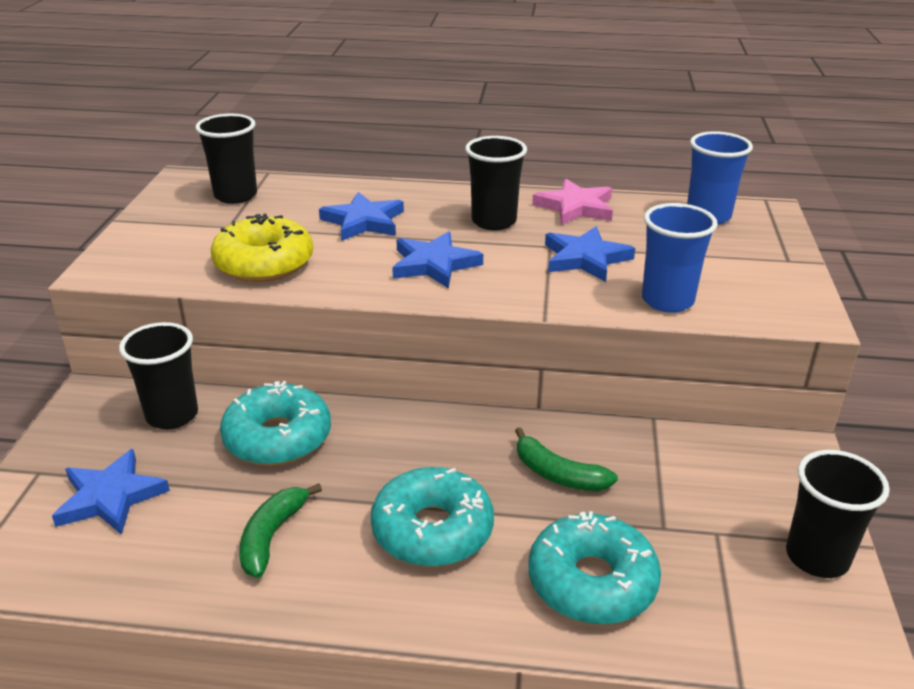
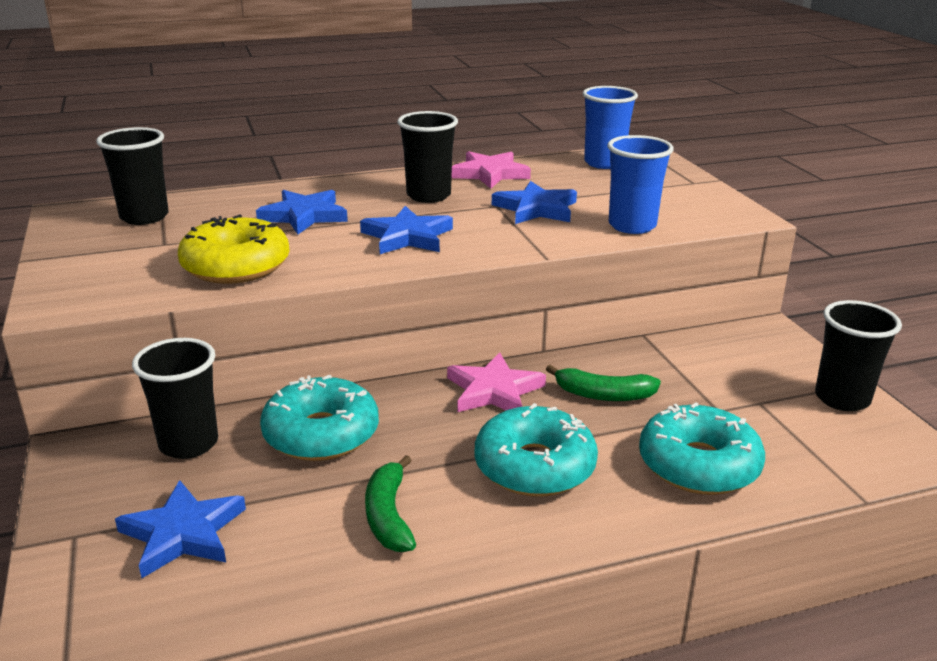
camera: 25 degrees left, 5 degrees down
none -> pink star [447,352,546,412]

